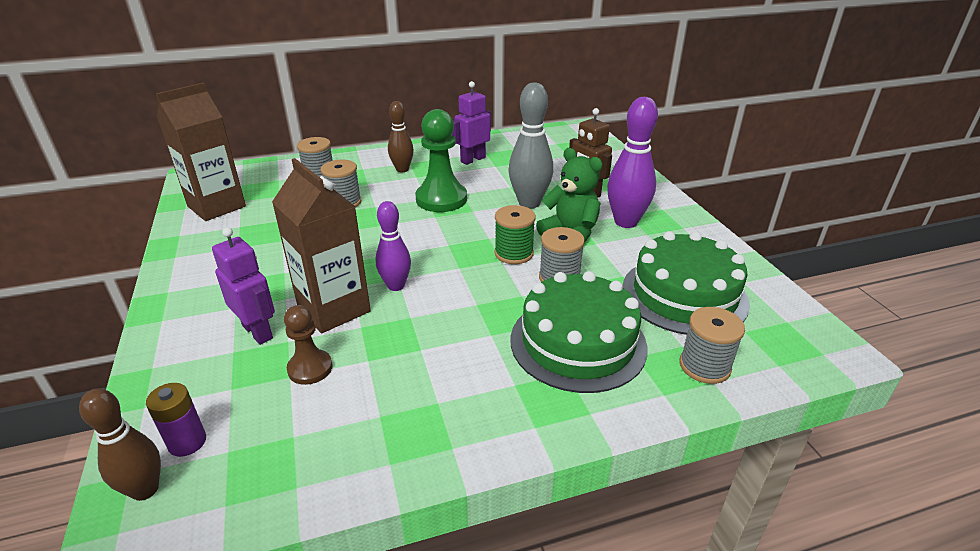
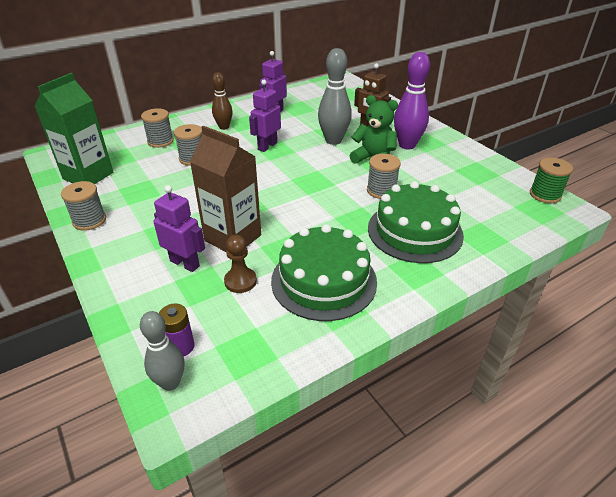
camera: 15 degrees left, 5 degrees up
brown bowling pin [79,388,161,501] -> grey bowling pin [140,311,184,391]
brown carton [156,83,246,221] -> green carton [34,73,113,184]
purple bowling pin [376,201,411,291] -> none
green pawn [415,109,467,212] -> purple robot [249,80,281,152]
green spool [494,205,536,264] -> green spool moved to [530,157,573,203]
green cake [623,231,750,335] -> green cake moved to [271,224,377,321]
grey spool [680,307,745,384] -> grey spool moved to [61,181,106,230]

